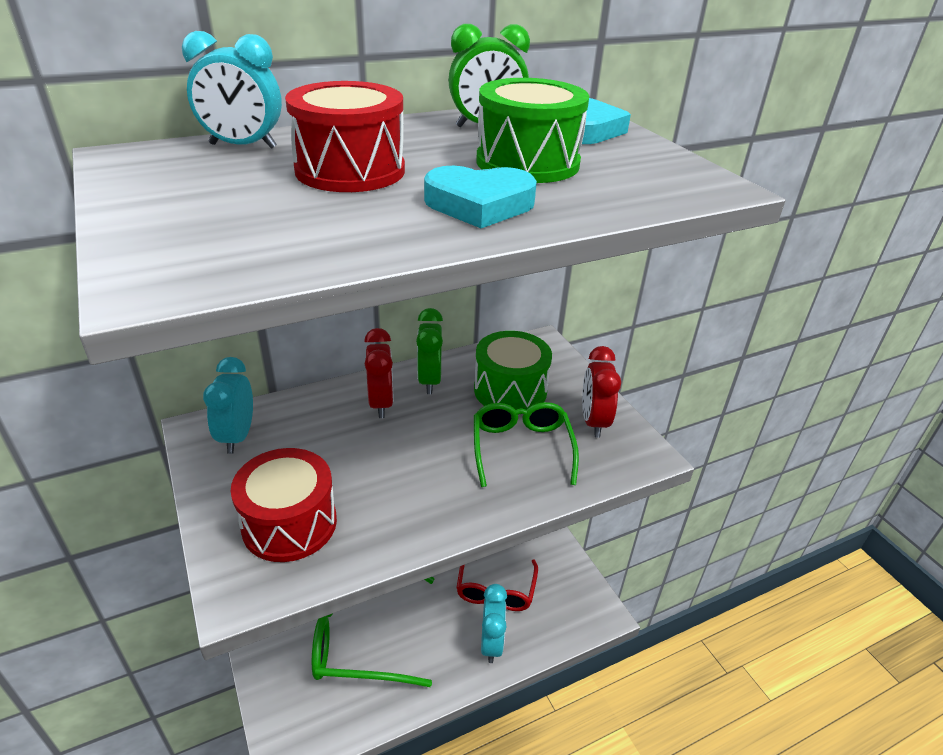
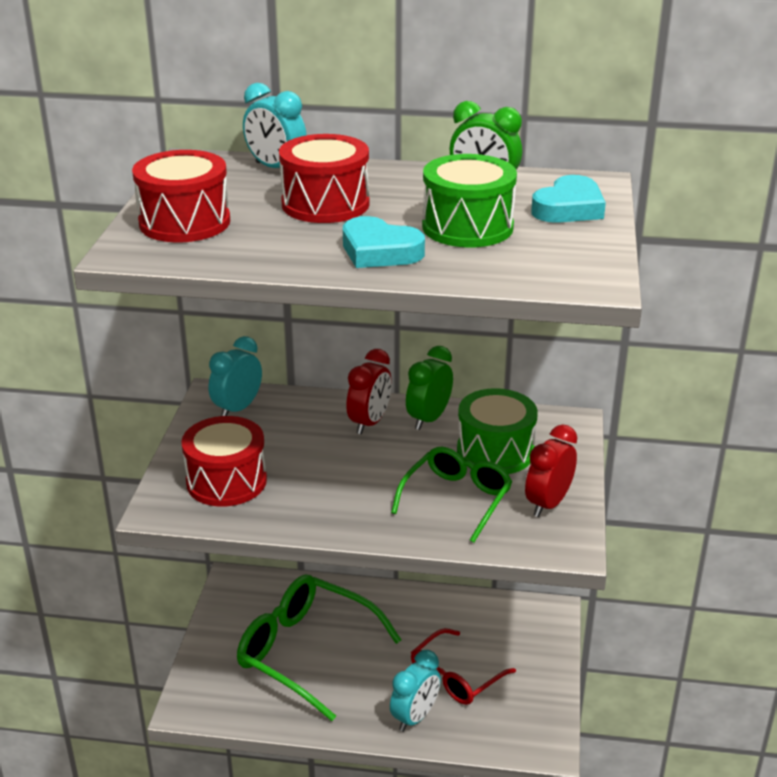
camera: 35 degrees right, 5 degrees down
none -> red drum [132,150,230,242]

